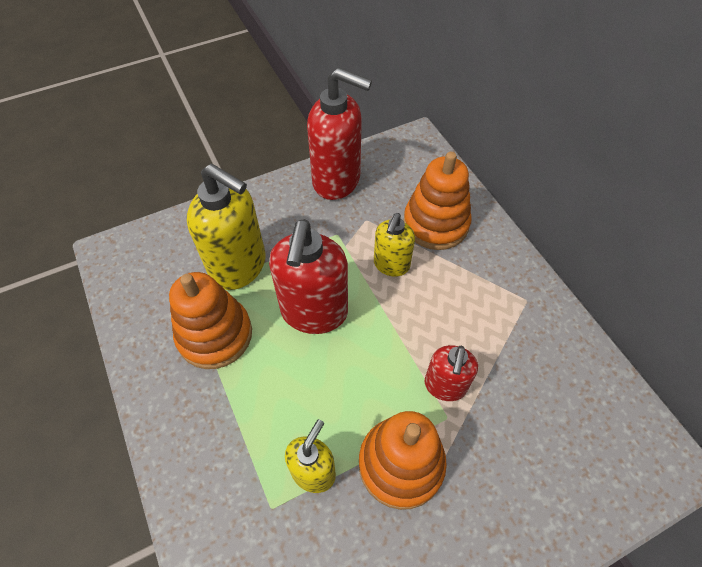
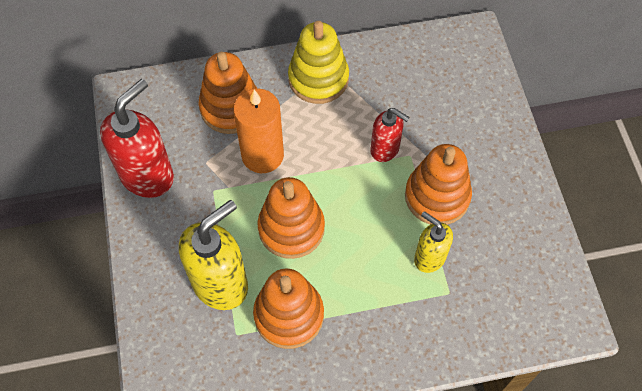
camera: 75 degrees left, 5 degrees up
red soap dispenser [269,219,348,334] -> orange stacking toy [258,177,325,259]
yellow soap dispenser [374,213,415,277] -> orange candle [233,89,284,173]
none -> yellow stacking toy [288,21,349,104]

